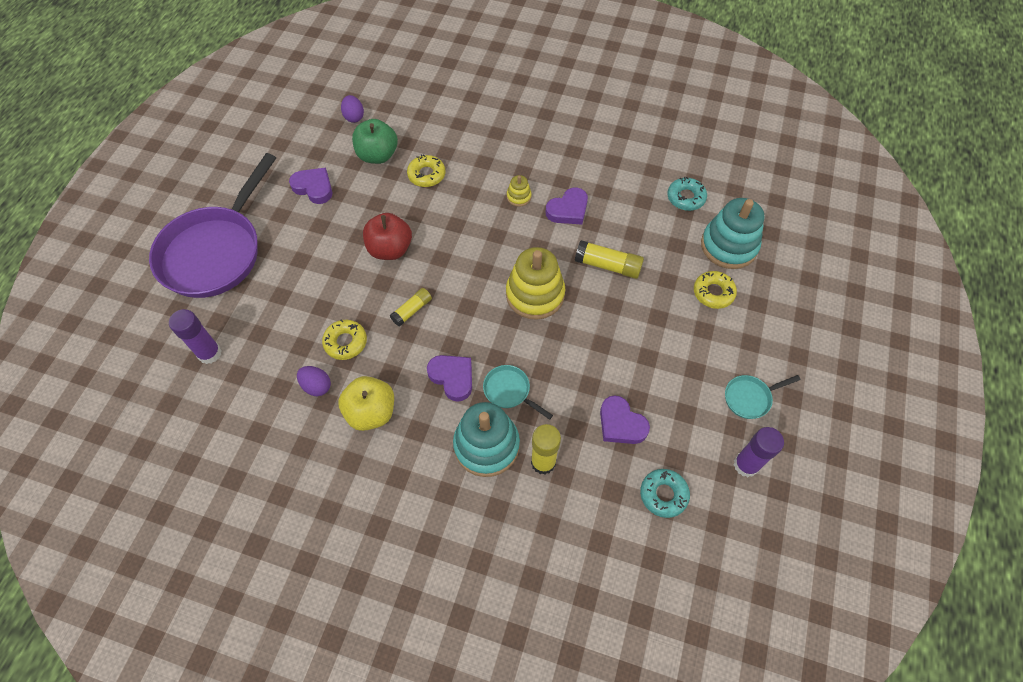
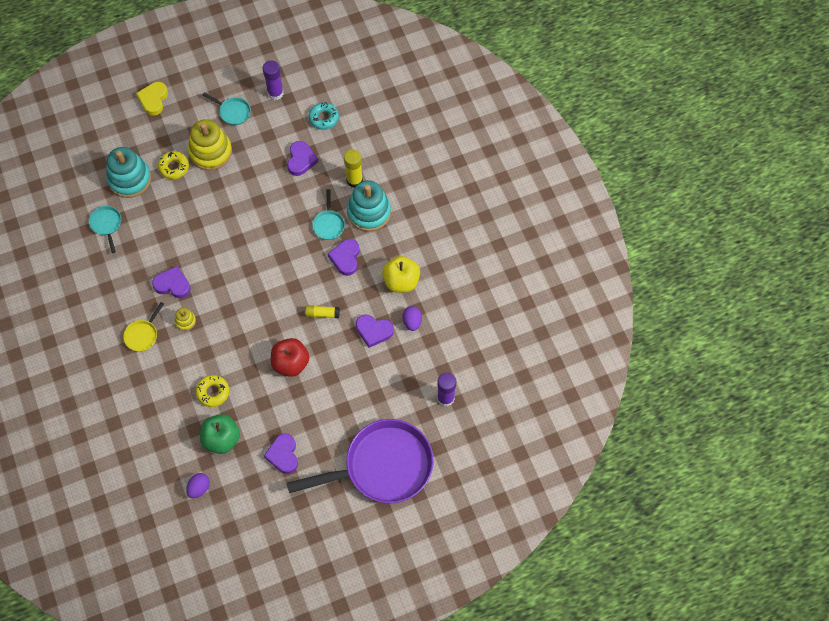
camera: 130 degrees left, 5 degrees up
yellow donut [322,320,367,360] -> purple heart [356,315,394,348]
yellow stacking toy [506,247,565,320] -> yellow stacking toy moved to [188,119,232,171]
yellow glue stick [575,240,644,279] -> none
turquoise donut [667,177,707,211] -> turquoise pan [89,206,121,253]
none -> yellow pan [123,302,164,352]
none -> yellow heart [136,82,168,115]

